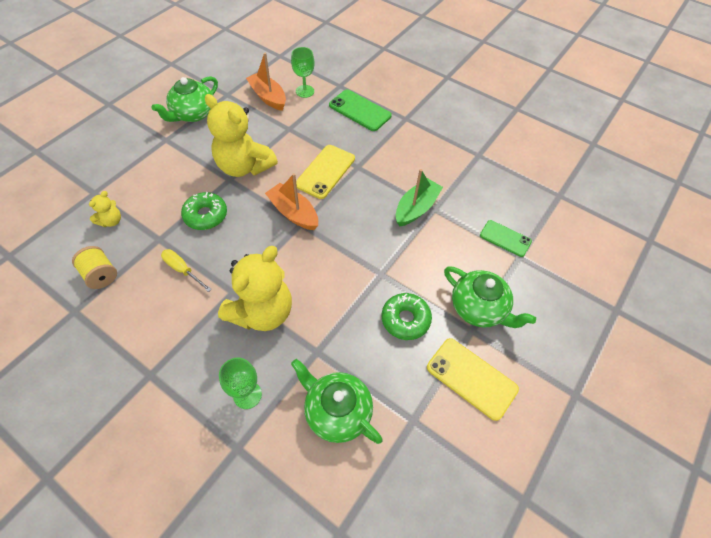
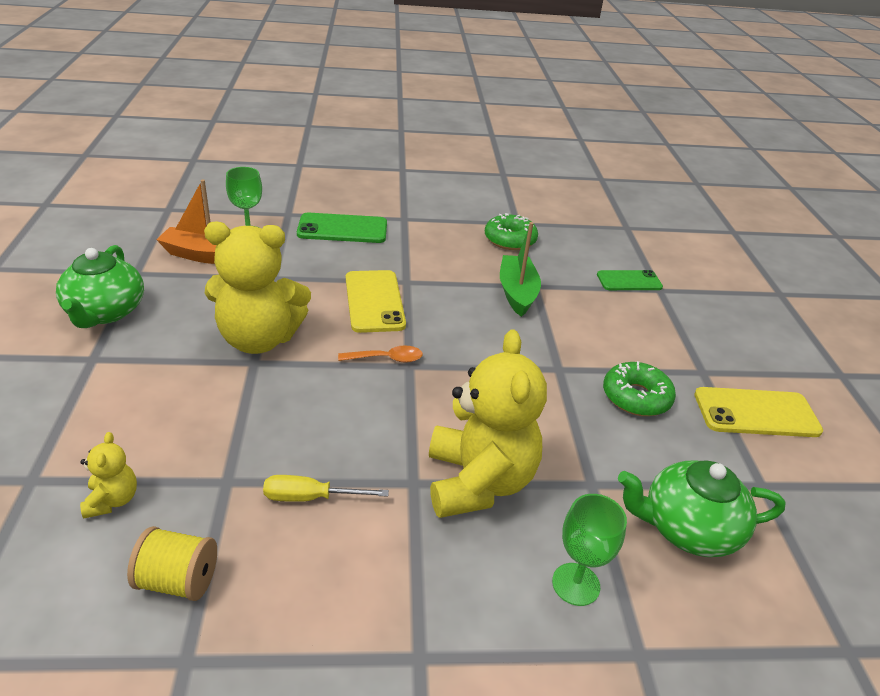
camera: 40 degrees left, 20 degrees down
green donut [181,192,227,230] -> green donut moved to [485,213,538,250]
orange boat [265,173,318,230] -> orange spoon [338,346,423,363]
green teapot [444,266,536,328] -> none

